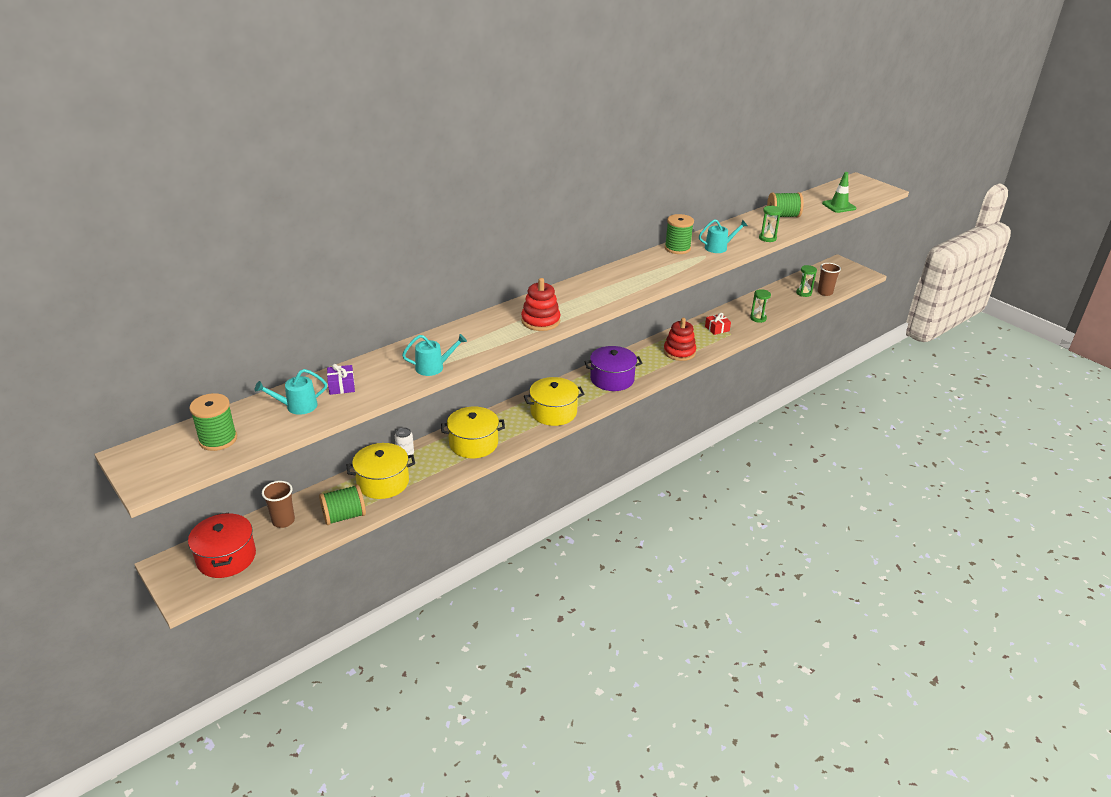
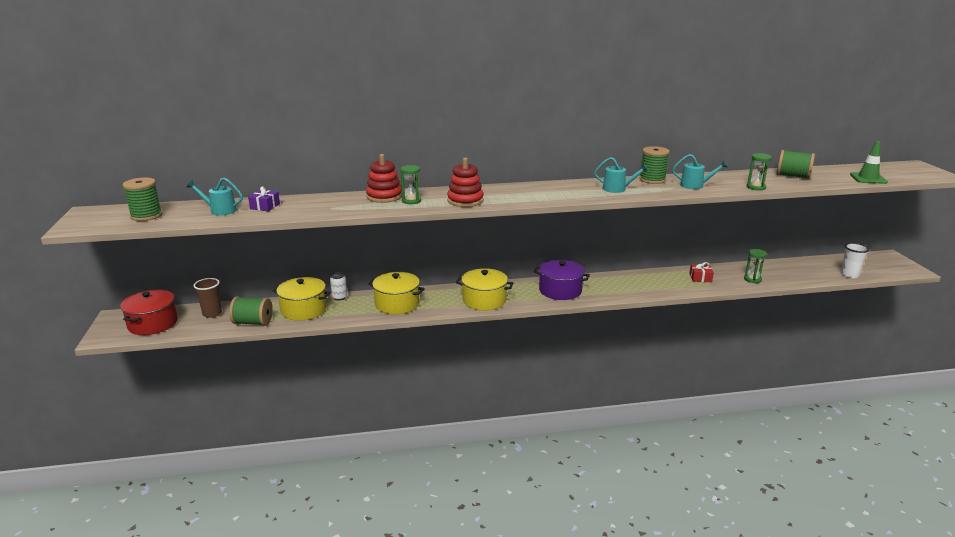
camera: 30 degrees right, 10 degrees down
turquoise watering can [402,334,467,376] -> turquoise watering can moved to [594,157,649,193]
red stacking toy [664,318,696,361] -> red stacking toy moved to [366,154,402,203]
green hourglass [796,265,817,297] -> green hourglass moved to [400,165,421,204]
brown cup [817,263,841,296] -> white cup [841,243,869,279]

